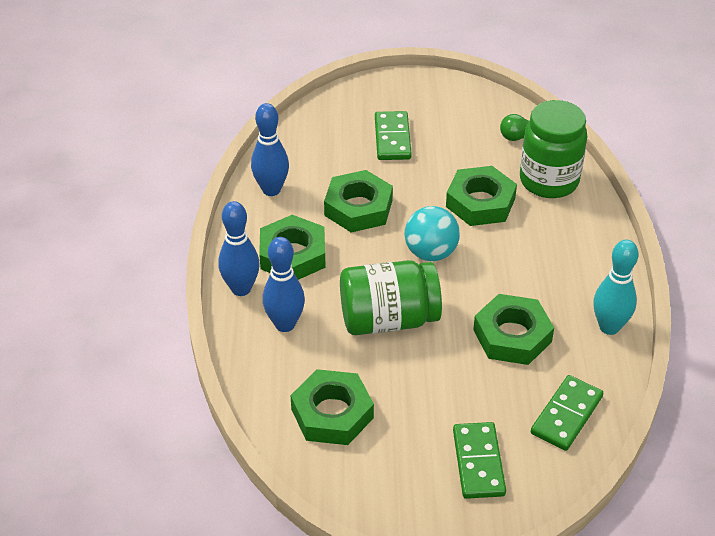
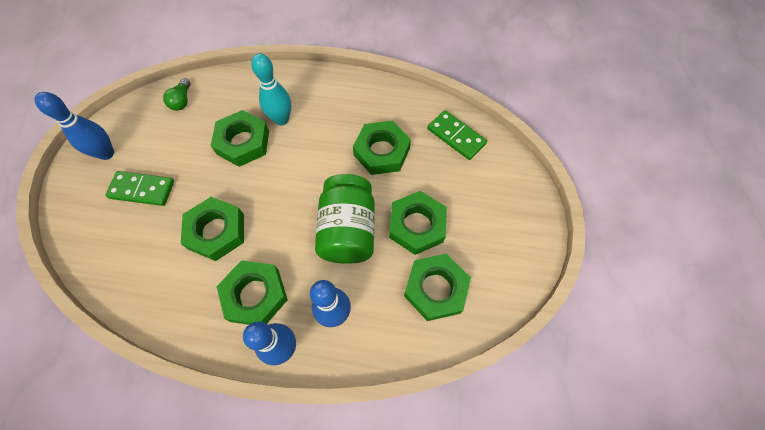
camera: 80 degrees left, 20 degrees up
blue bowling pin [251,103,289,196] -> blue bowling pin moved to [34,92,114,160]
turquoise ball [404,206,460,261] -> none
green domino [453,422,506,499] -> none
green jar [520,100,587,198] -> none
turquoise bowling pin [593,240,639,335] -> turquoise bowling pin moved to [251,53,291,125]
none -> green nut [389,191,447,255]

